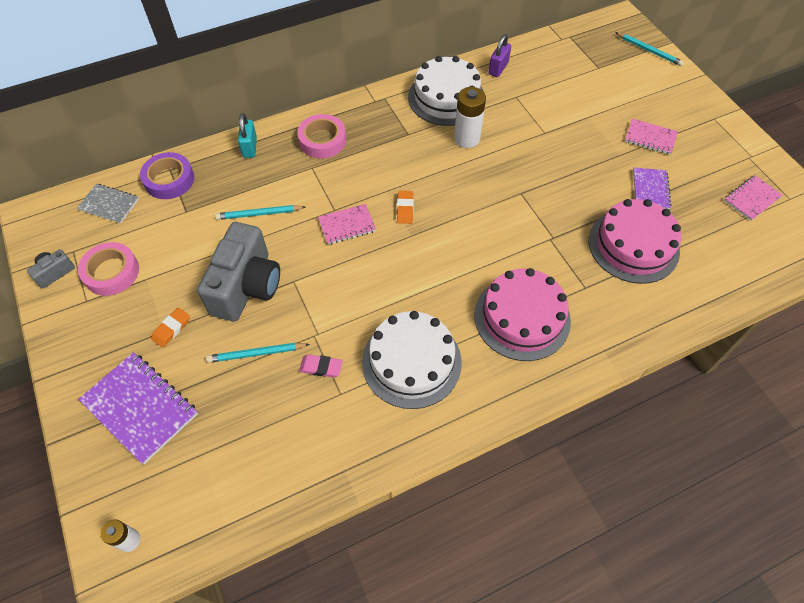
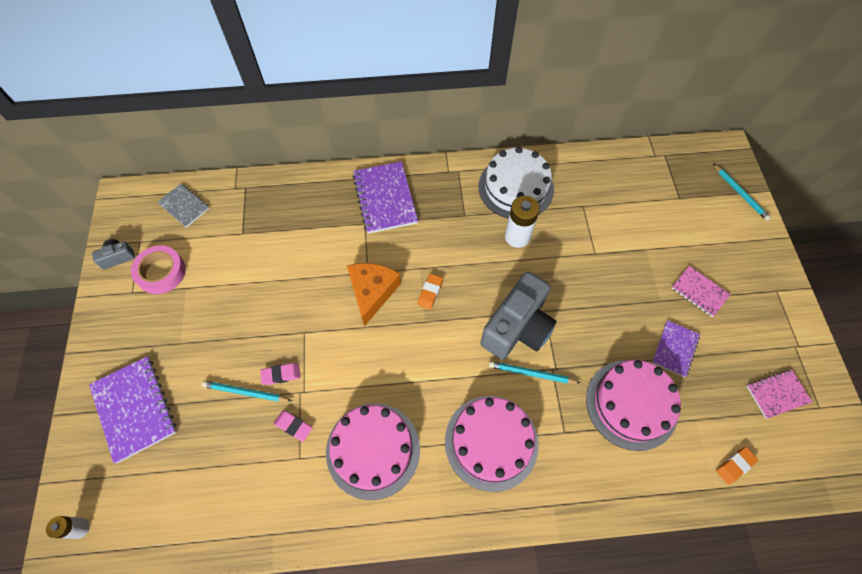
camera: 20 degrees right, 5 degrees up
purple tape [140,152,194,199] -> none
orange eraser [151,308,190,348] -> orange eraser moved to [716,447,758,485]
grey camera [197,222,280,321] -> grey camera moved to [481,272,557,359]
turquoise pencil [215,205,306,220] -> turquoise pencil moved to [489,361,581,383]
turquoise padlock [238,113,257,158] -> none
pink tape [297,114,346,158] -> purple notebook [353,161,418,234]
pink notebook [318,204,376,245] -> orange cheese [347,263,401,326]
white cake [362,311,462,409] -> pink cake [326,403,420,500]
purple padlock [488,34,511,77] -> none
none -> pink eraser [260,363,300,385]

